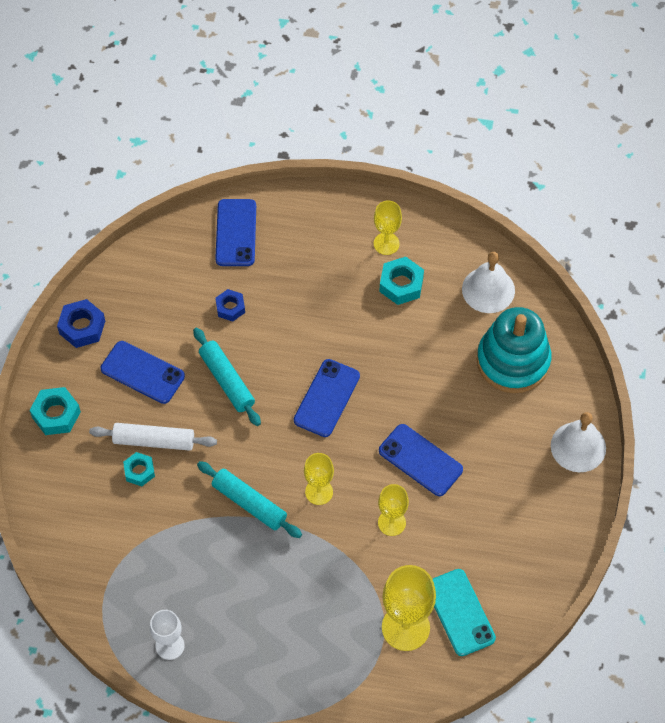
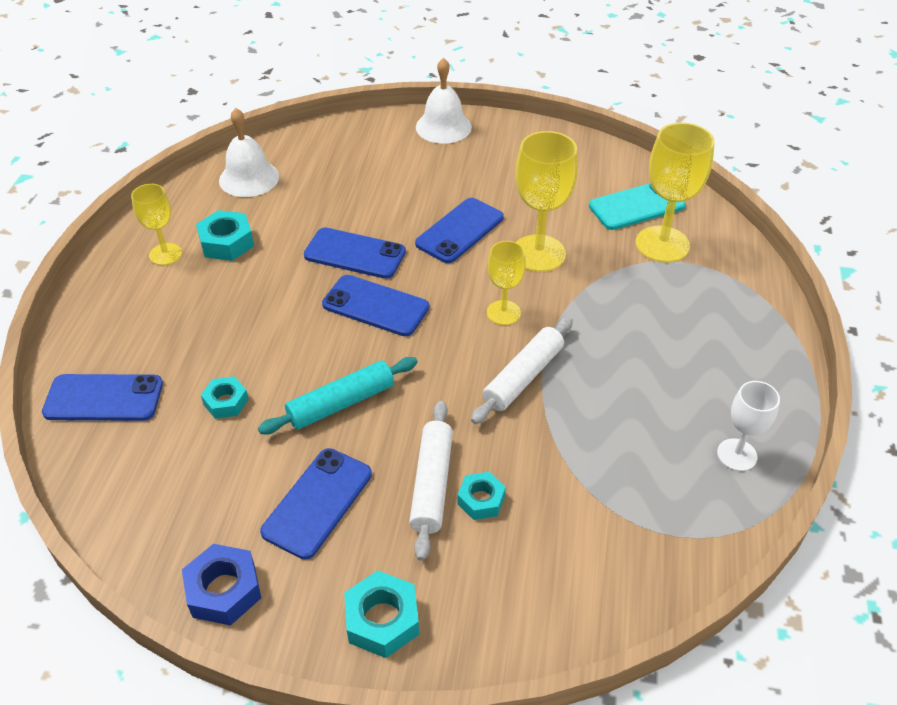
camera: 90 degrees left, 15 degrees down
turquoise rolling pin [197,461,302,538] -> white rolling pin [471,317,573,424]
blue nut [215,289,245,322] -> turquoise nut [201,376,249,419]
yellow goblet [378,484,409,536] -> yellow goblet [516,131,578,272], size x1.67
turquoise stacking toy [477,307,551,393] -> none
none -> blue phone [304,227,406,279]

